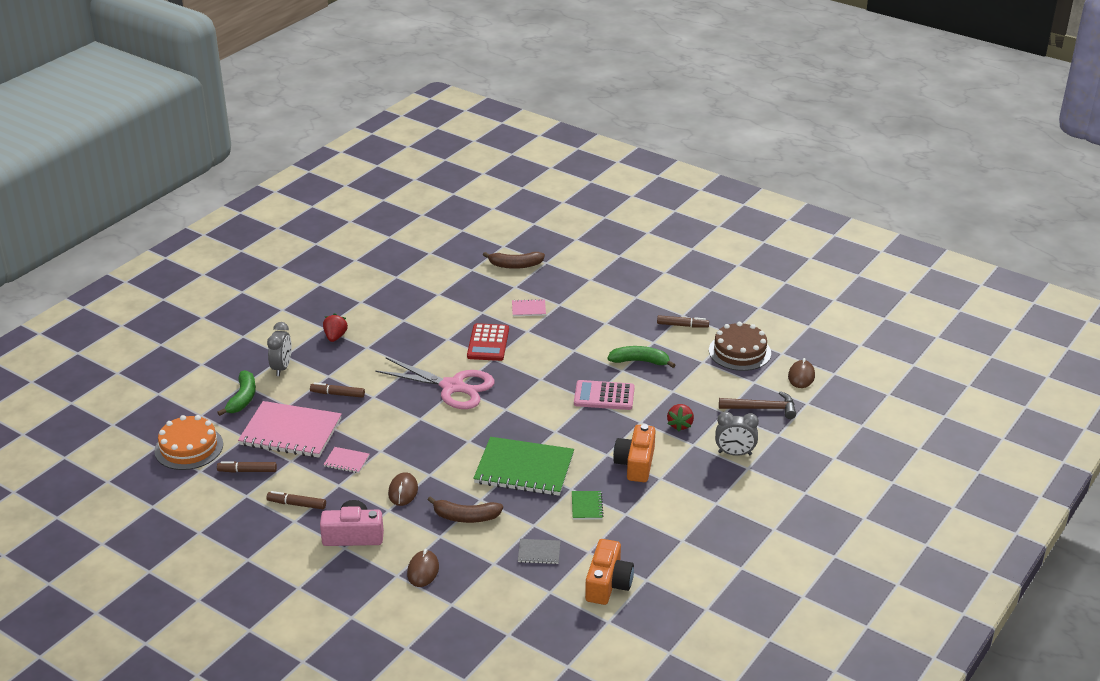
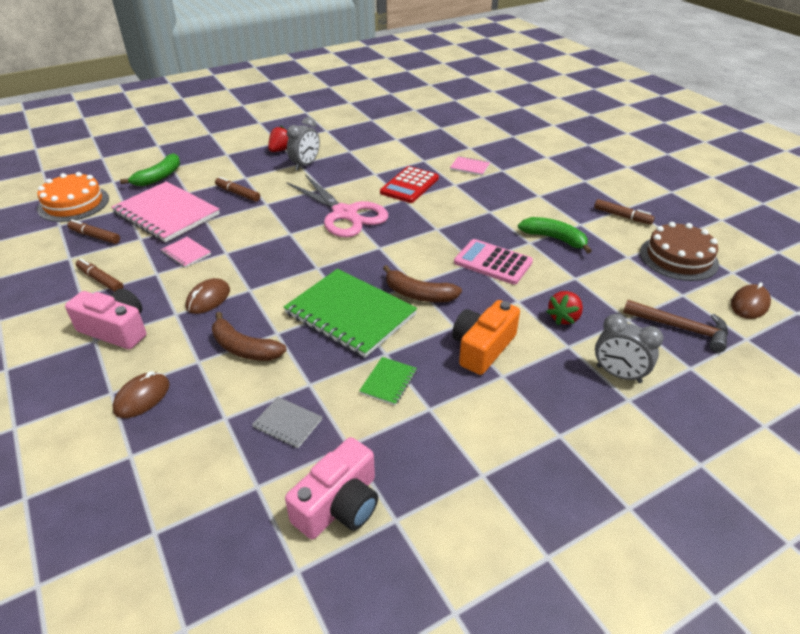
camera: 25 degrees right, 5 degrees up
grey clock [267,322,292,376] -> grey clock moved to [287,117,320,170]
brown banana [483,252,545,269] -> brown banana moved to [383,265,462,302]
orange camera [585,539,634,605] -> pink camera [285,437,378,539]

